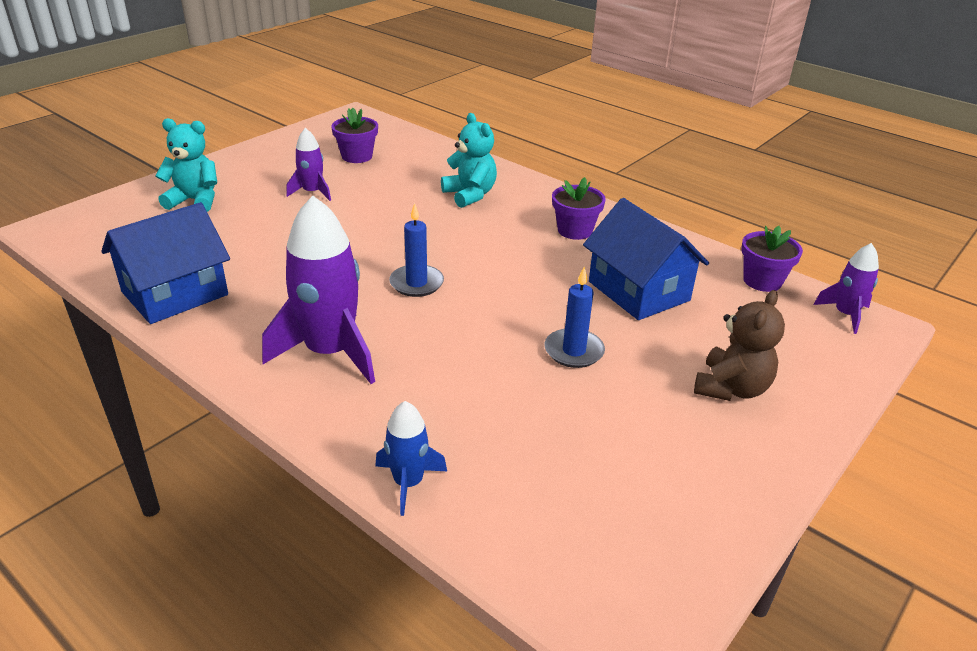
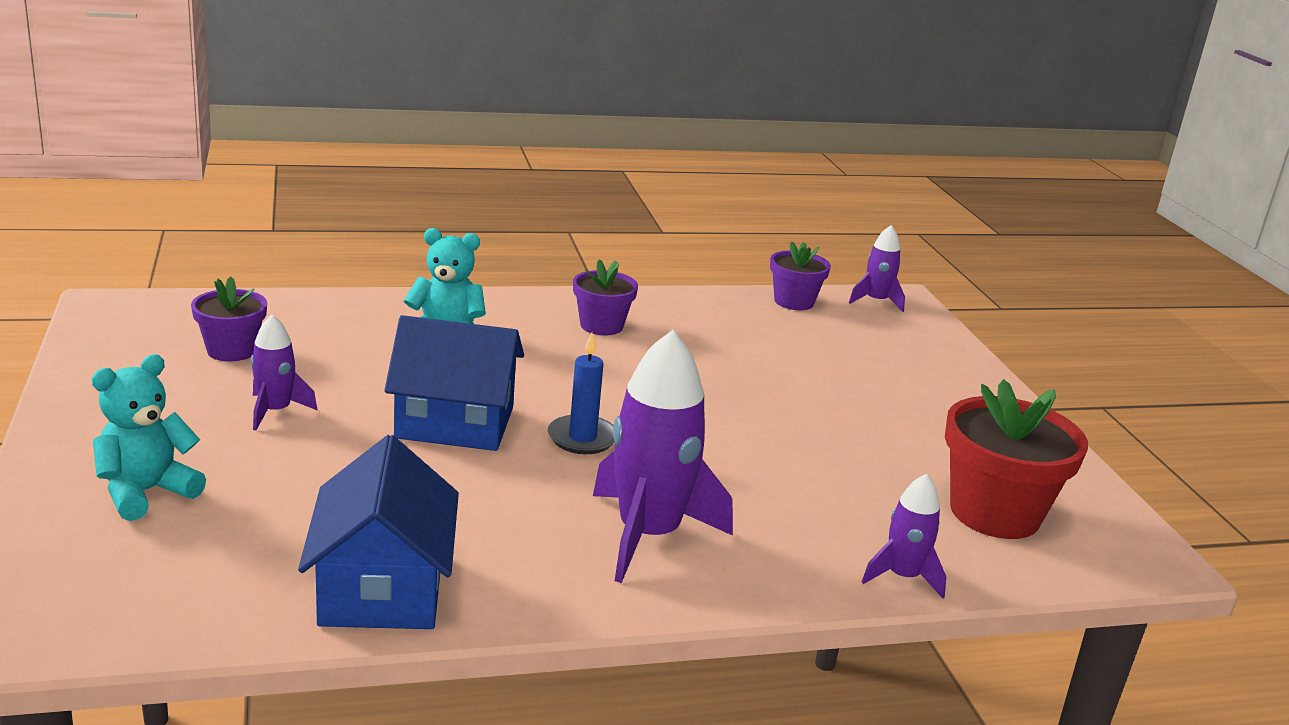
camera: 55 degrees left, 10 degrees down
blue rocket [375,401,447,516] -> purple rocket [862,474,946,599]
blue candle [545,267,605,368] -> none
blue house [583,198,709,320] -> blue house moved to [384,315,524,451]
brown teddy bear [694,290,785,401] -> none
none -> red flower pot [945,379,1088,539]

